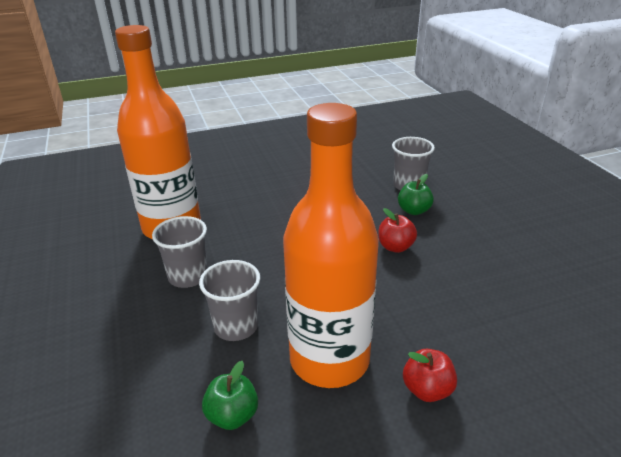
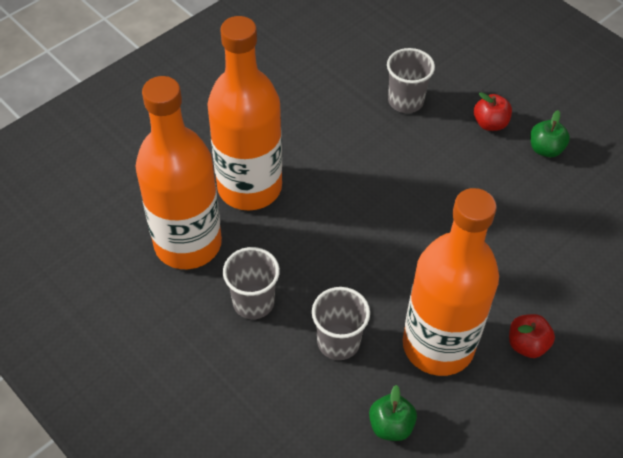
camera: 25 degrees left, 20 degrees up
red apple [378,208,417,253] -> red apple moved to [474,92,512,131]
green apple [398,174,434,215] -> green apple moved to [530,110,570,157]
none -> orange bottle [207,16,282,210]

